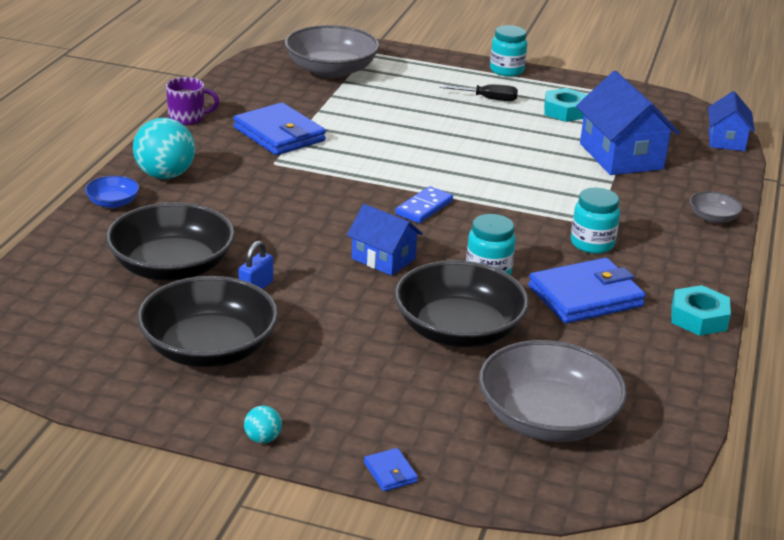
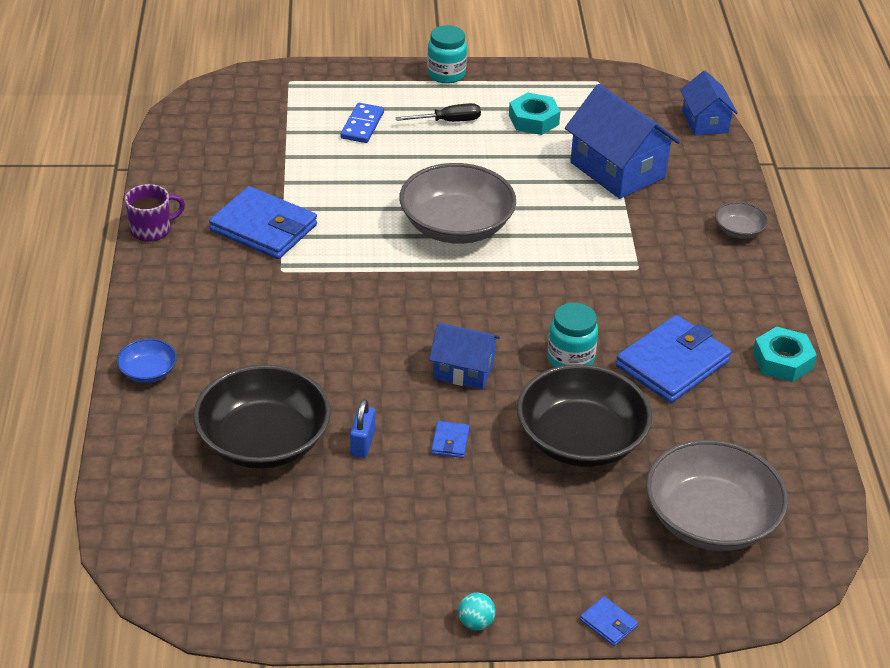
camera: 20 degrees left, 10 degrees up
turquoise ball [133,118,195,179] -> none
black bowl [137,276,278,367] -> none
grey bowl [285,25,380,78] -> grey bowl moved to [399,163,516,244]
blue domino [395,186,453,223] -> blue domino moved to [341,103,384,143]
turquoise jar [571,188,620,254] -> none
none -> blue wallet [431,421,470,458]

